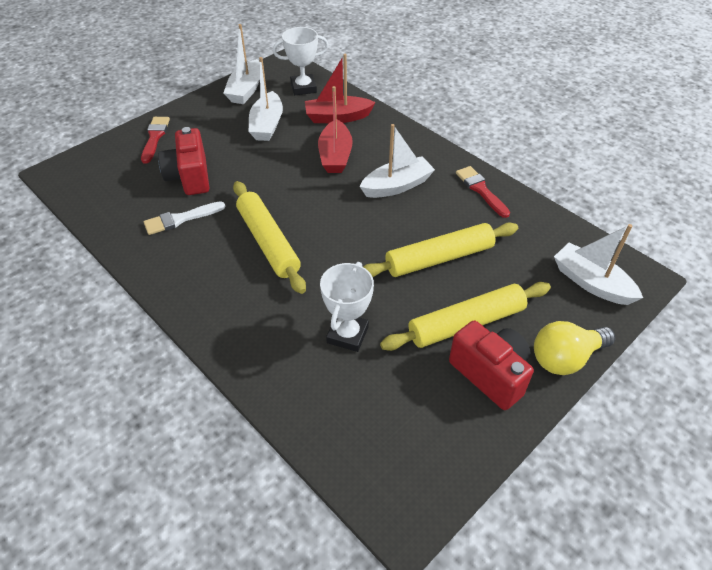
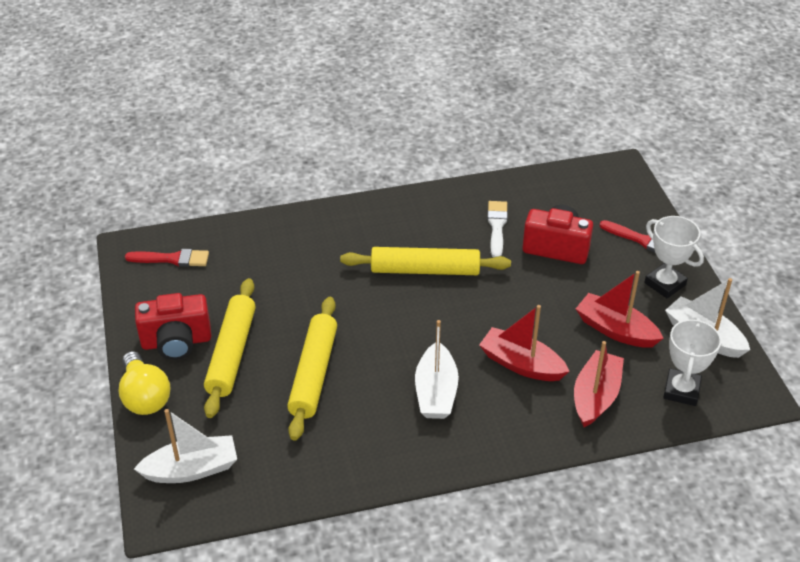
camera: 120 degrees right, 5 degrees down
white boat [249,57,283,141] -> red boat [576,271,663,348]
white trophy [320,262,374,352] -> white trophy moved to [644,216,704,298]
red brush [456,166,510,218] -> red brush moved to [125,249,209,267]
yellow light bulb [534,321,615,375] -> yellow light bulb turned 150 degrees clockwise [119,351,171,415]

